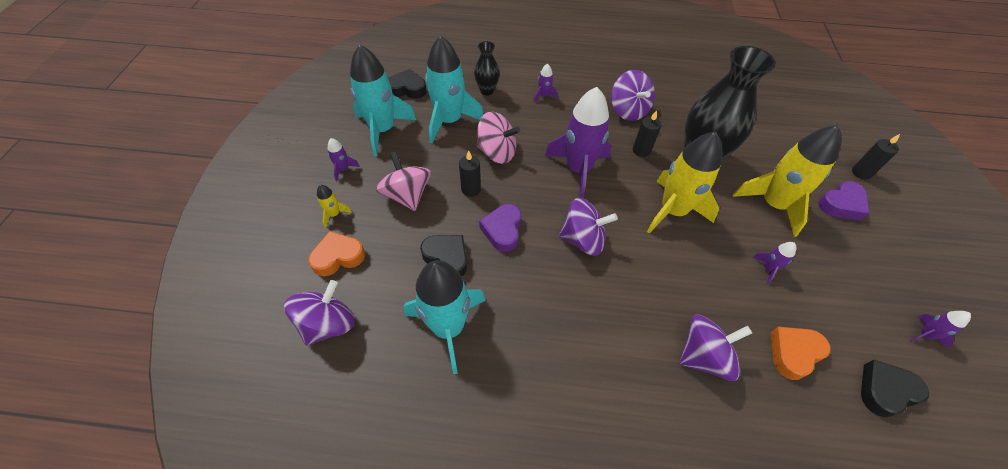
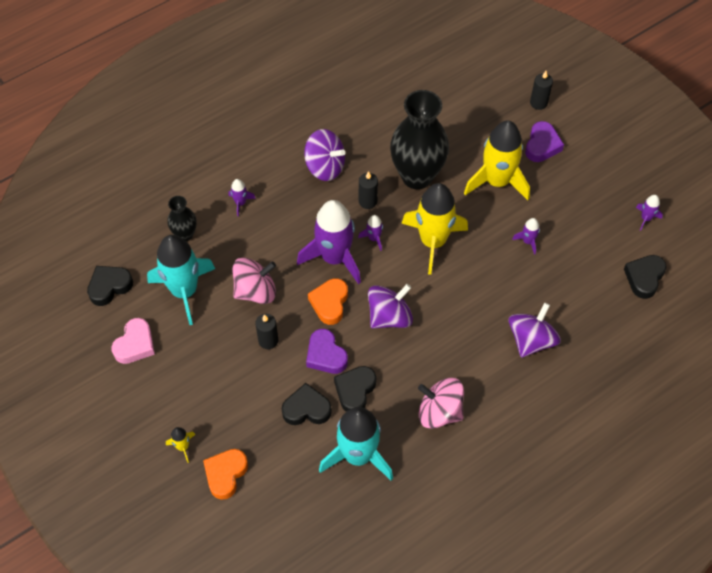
camera: 40 degrees left, 5 degrees up
purple spinning top [284,280,355,346] -> none
purple rocket [327,138,360,181] -> purple rocket moved to [358,215,383,251]
turquoise rocket [350,45,417,156] -> pink heart [111,318,155,364]
pink spinning top [376,151,431,211] -> pink spinning top moved to [418,378,464,429]
orange heart [771,327,831,380] -> orange heart moved to [308,278,348,325]
none -> black heart [334,366,376,412]

